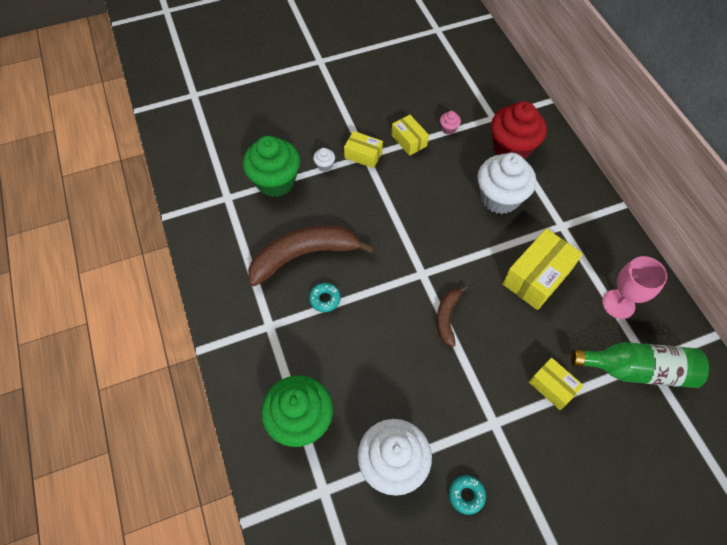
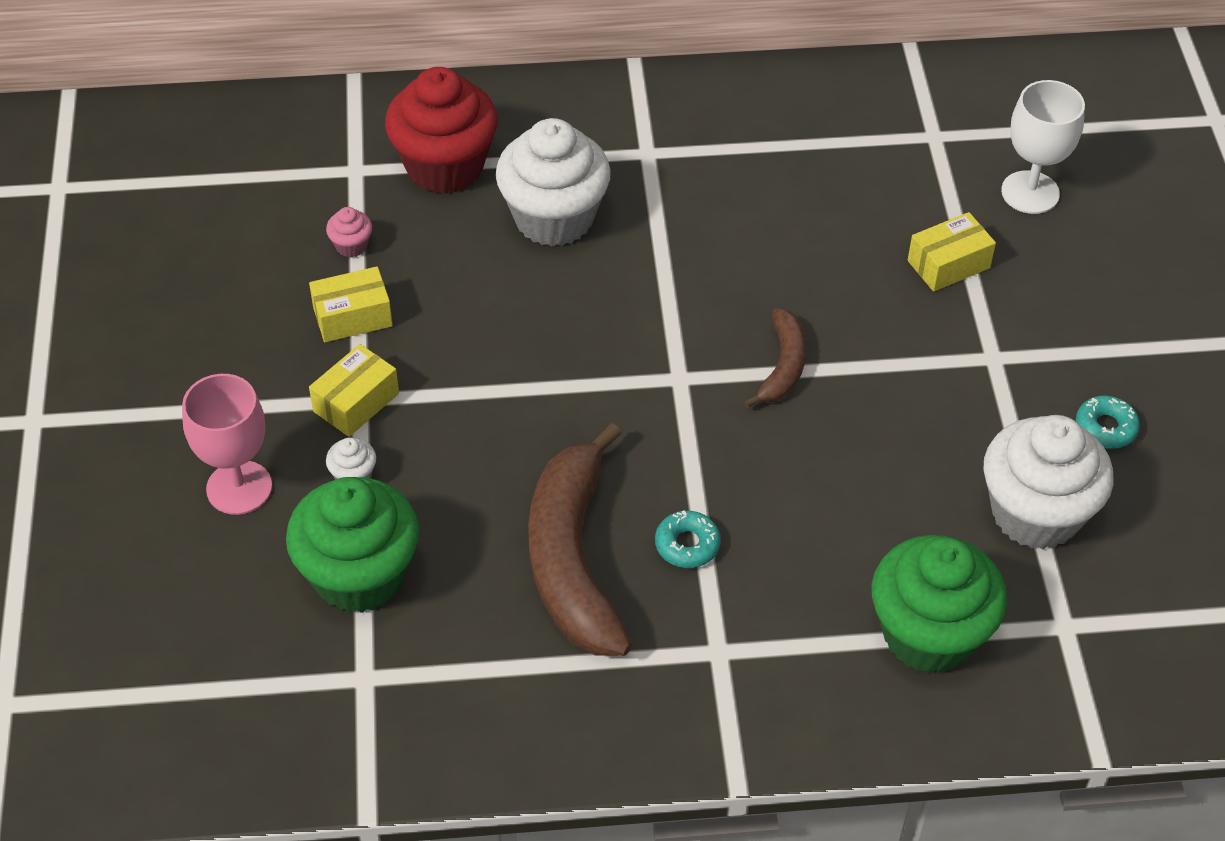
camera: 75 degrees left, 10 degrees down
brown banana [436,285,468,347] -> brown banana turned 105 degrees counterclockwise [744,308,806,408]
yellow box [503,228,583,310] -> none
green bottle [571,342,709,388] -> none
pink goblet [602,256,667,319] -> pink goblet moved to [182,374,272,515]
none -> white goblet [1001,80,1085,214]

